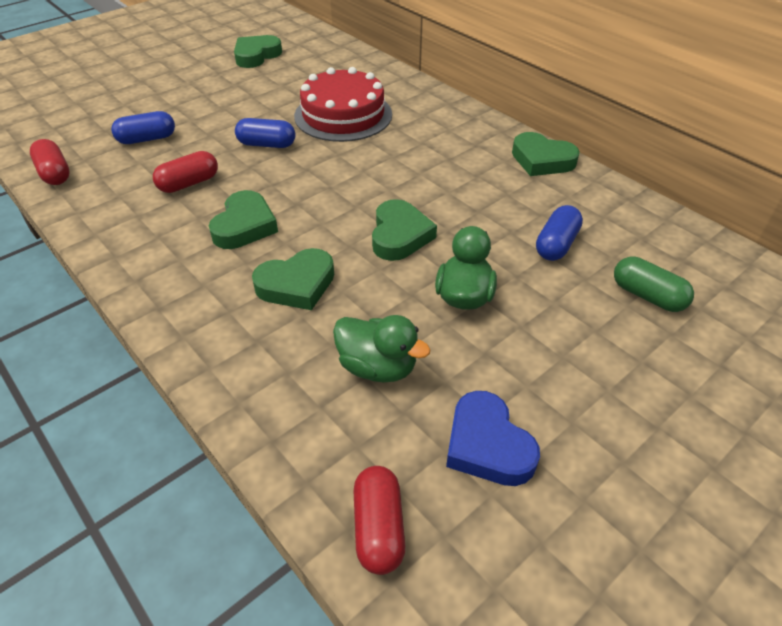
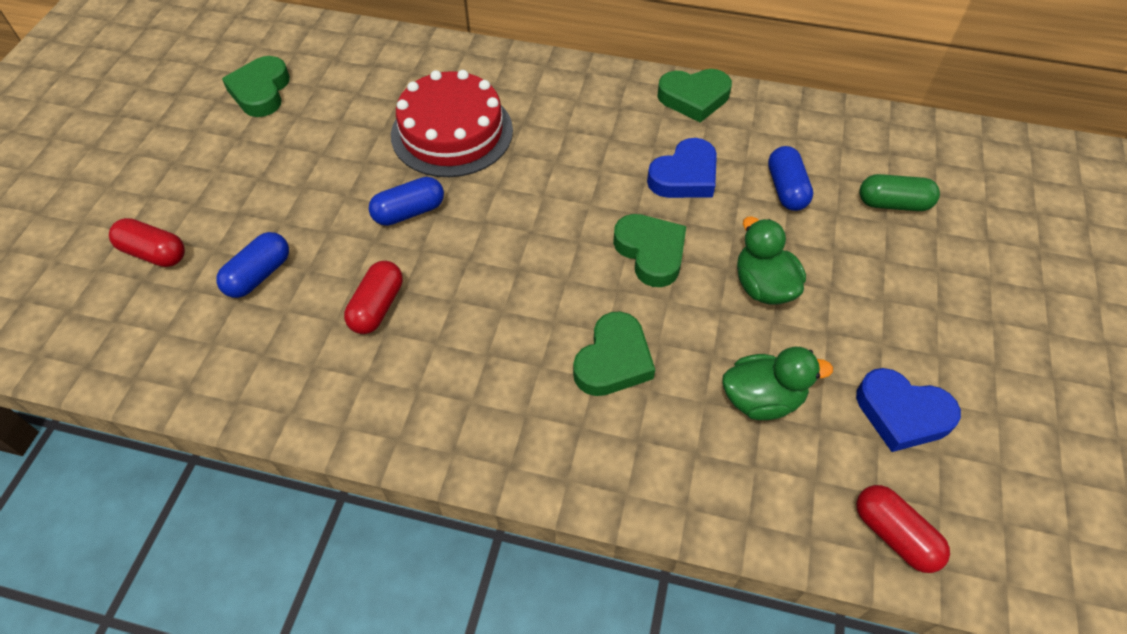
camera: 35 degrees left, 10 degrees up
red capsule [30,139,70,185] -> red capsule moved to [109,218,185,267]
green heart [209,190,278,249] -> none
none -> blue heart [647,138,717,198]

